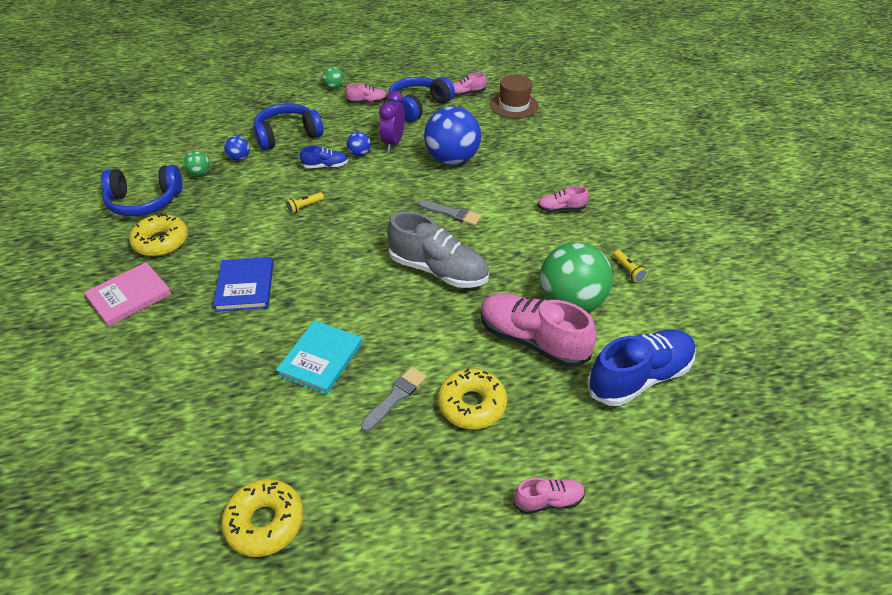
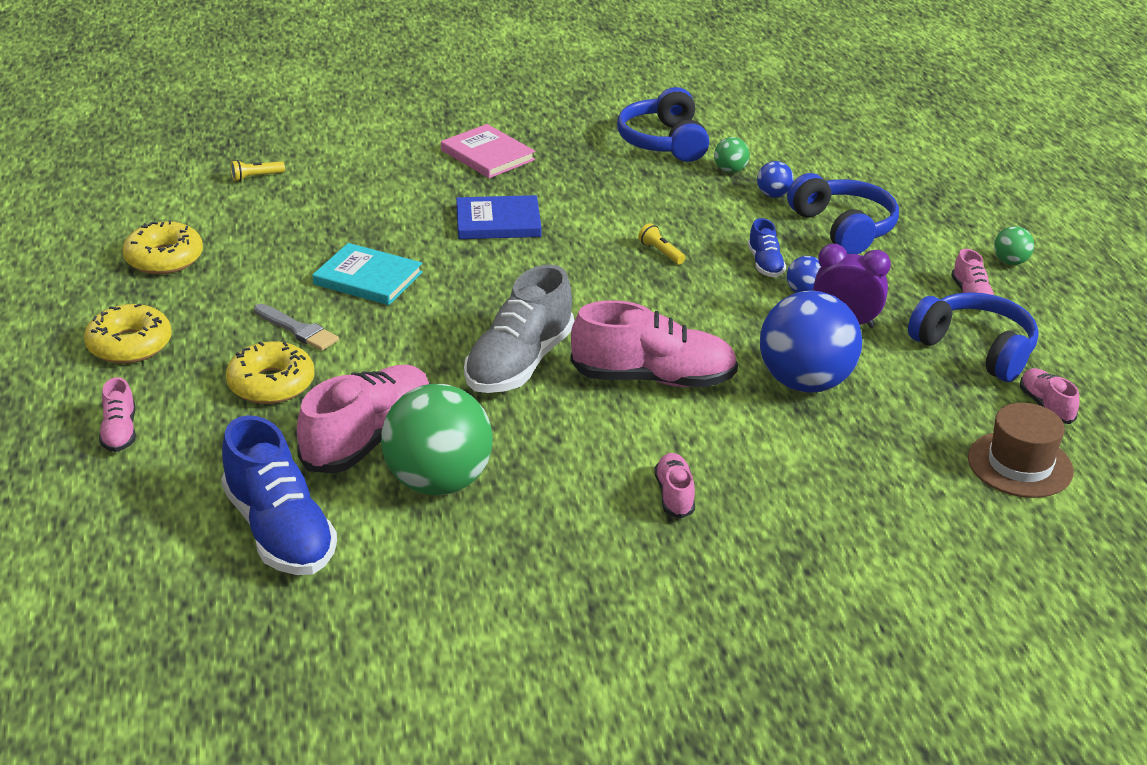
camera: 90 degrees right, 10 degrees down
yellow donut [129,213,188,257] -> yellow donut moved to [84,303,172,364]
grey brush [417,200,482,226] -> pink shoe [571,300,738,387]
yellow flashlight [613,250,648,283] -> yellow flashlight moved to [231,160,285,181]

